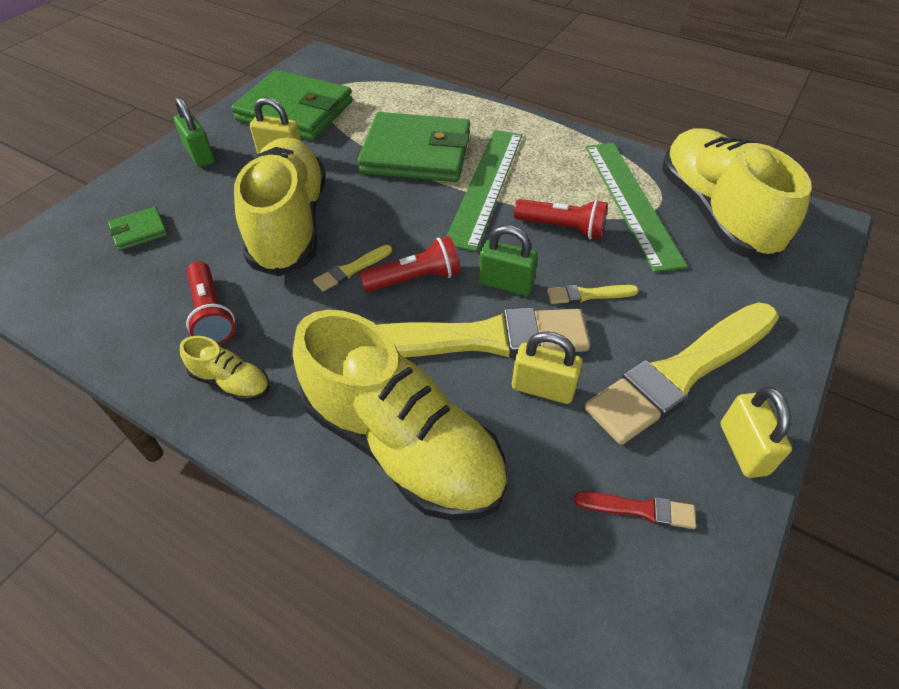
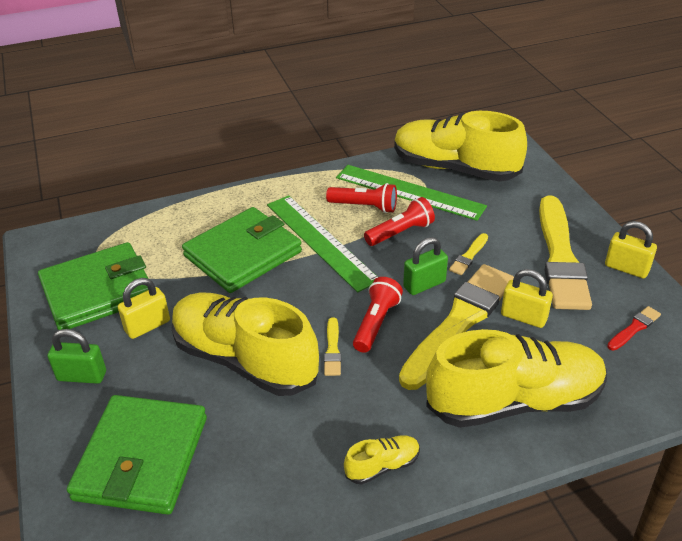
camera: 50 degrees left, 10 degrees down
green wallet [108,207,168,251] -> green wallet [67,395,207,515], size x2.33
red flashlight [186,261,235,345] -> red flashlight moved to [326,183,397,213]
yellow padlock [512,331,583,404] -> yellow padlock turned 60 degrees clockwise [501,269,553,328]

